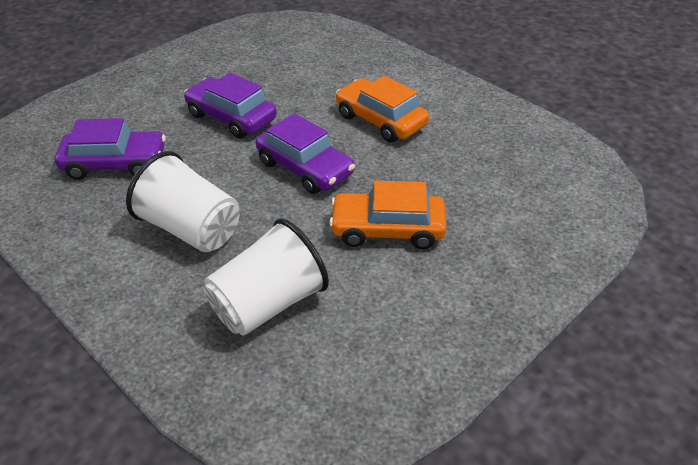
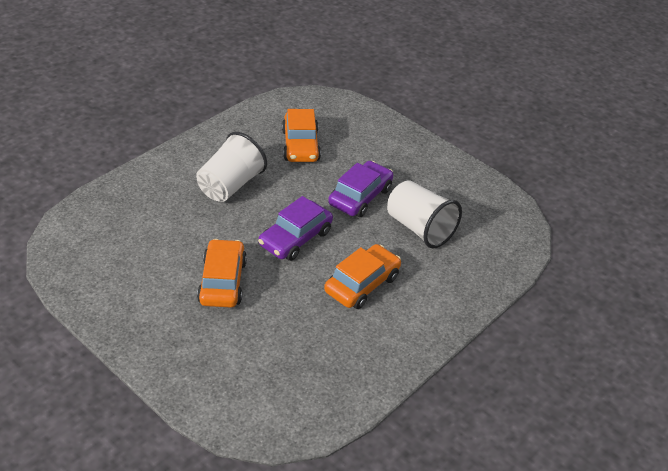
camera: 85 degrees right, 0 degrees up
purple car [55,118,166,180] -> orange car [282,109,321,162]
white cup [203,218,329,336] -> white cup moved to [387,180,462,249]

